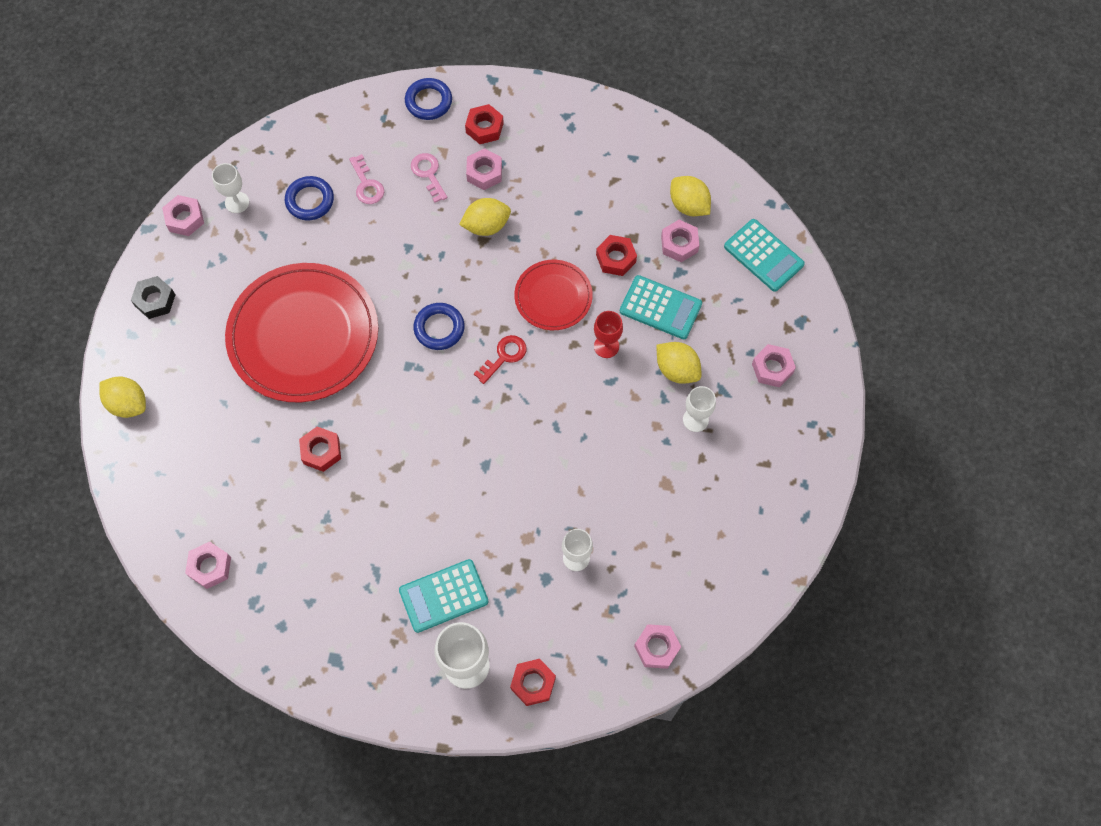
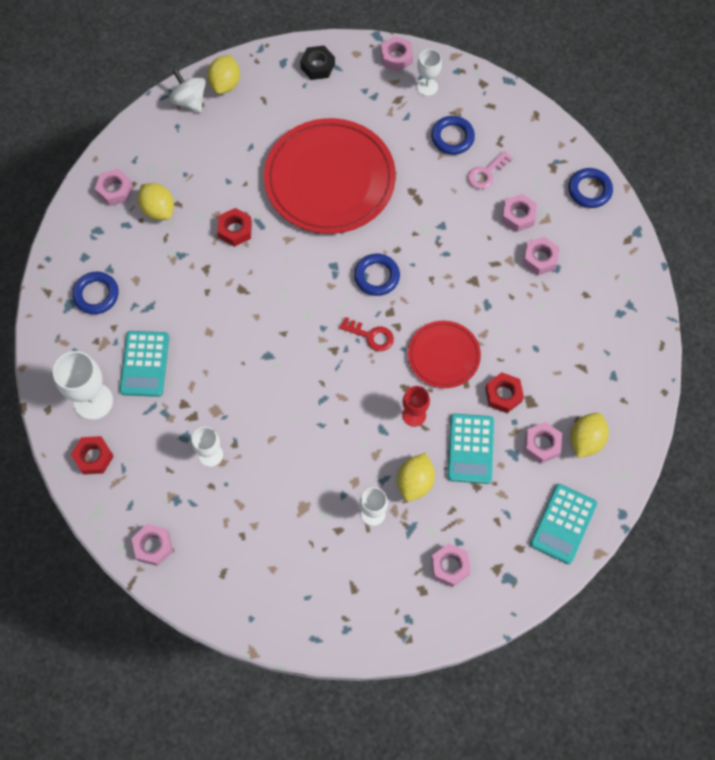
camera: 70 degrees right, 0 degrees up
turquoise calculator [399,559,489,633] -> turquoise calculator turned 135 degrees counterclockwise [120,331,169,397]
pink key [411,153,447,203] -> pink nut [502,194,537,232]
yellow lemon [459,198,511,236] -> yellow lemon moved to [138,183,174,220]
red nut [465,104,504,144] -> none
none -> blue ring [72,272,119,314]
none -> white spinning top [169,69,206,113]

